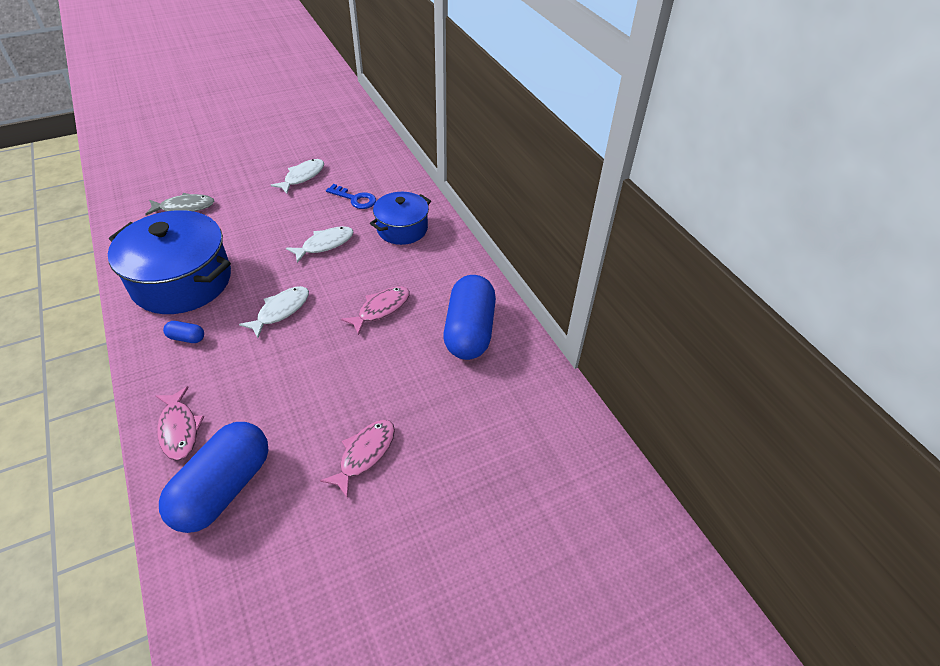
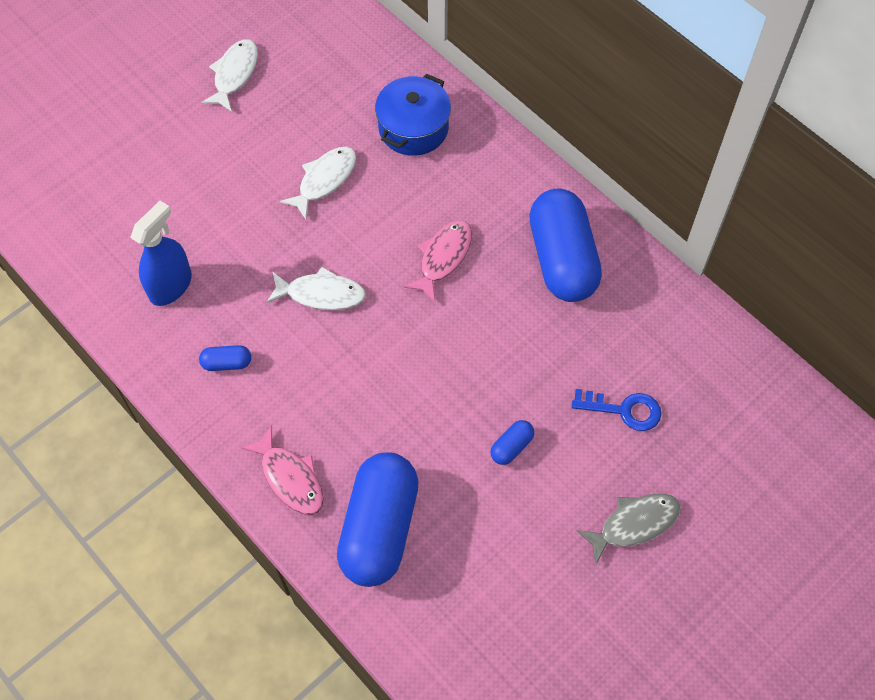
camera: 15 degrees left, 15 degrees up
blue pot [108,210,231,314] -> blue spray bottle [130,201,192,306]
grey fish [145,193,214,215] -> grey fish moved to [576,494,681,564]
white fish [239,286,309,338] -> white fish turned 75 degrees clockwise [266,267,366,310]
pink fish [320,420,395,498] -> blue capsule [491,420,534,465]
blue key [326,184,376,209] -> blue key moved to [572,389,662,431]

